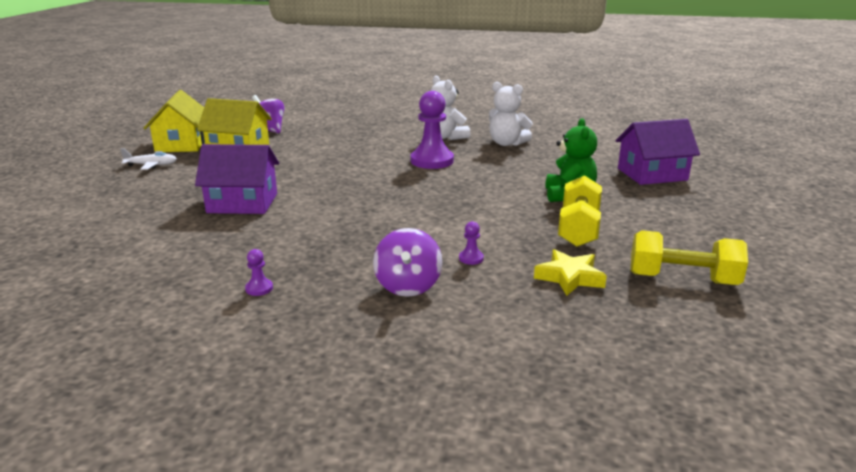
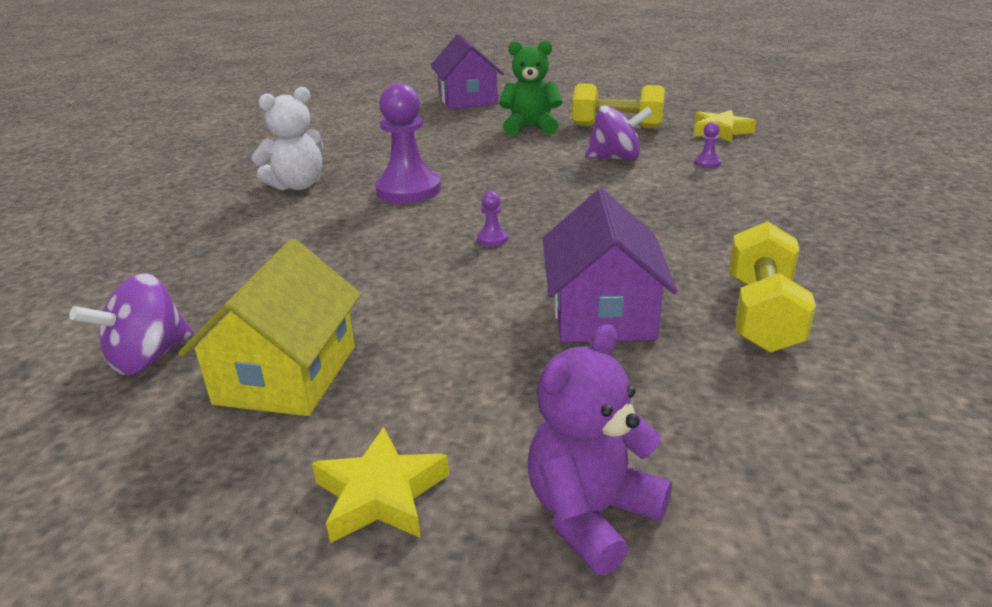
camera: 90 degrees left, 5 degrees up
white plane [120,149,177,170] -> yellow star [312,427,449,543]
yellow house [144,90,205,152] -> none
purple pawn [245,249,273,296] -> purple pawn moved to [477,191,508,246]
purple spinning top [373,228,442,297] -> purple spinning top moved to [585,105,653,161]
white teddy bear [489,82,533,146] -> none
yellow dumbbell [631,230,748,285] -> yellow dumbbell moved to [729,221,816,353]
none -> purple teddy bear [528,324,672,575]

